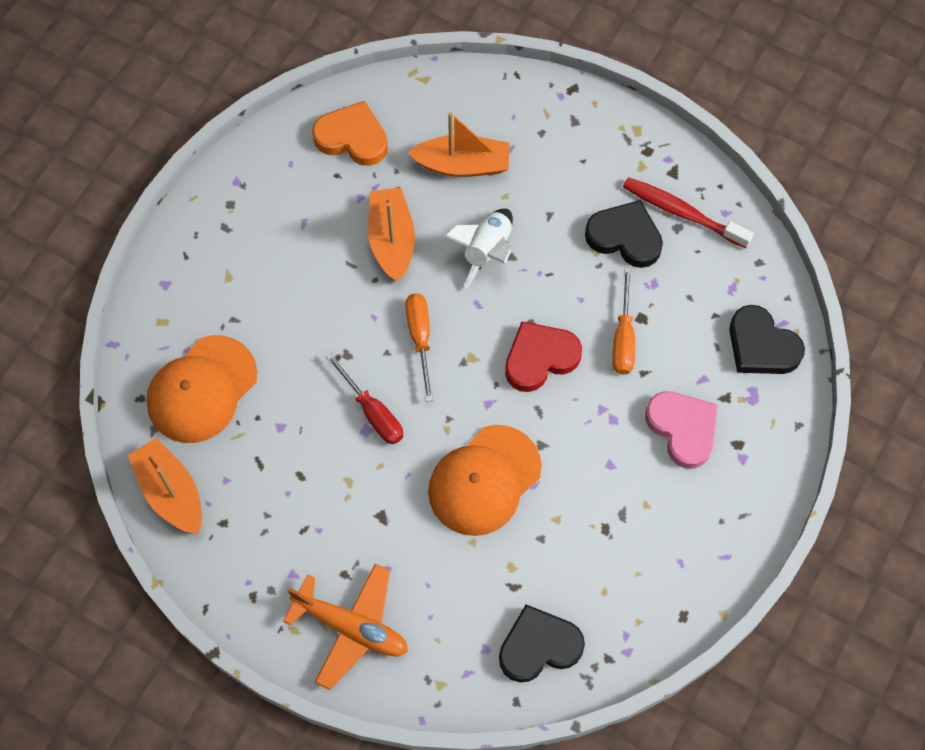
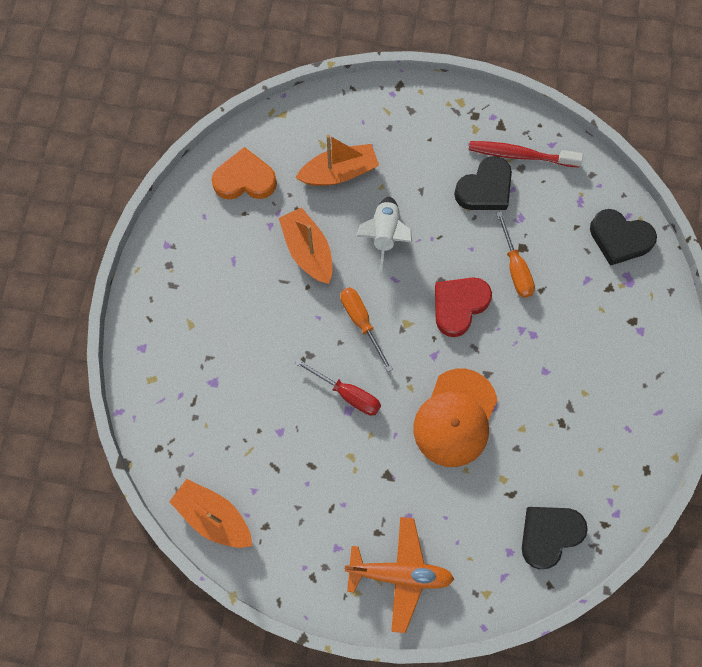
camera: 20 degrees left, 5 degrees up
orange cap [147,335,257,443] -> none
black heart [585,200,663,268] -> black heart turned 135 degrees clockwise [454,156,512,210]
pink heart [645,391,717,469] -> none

